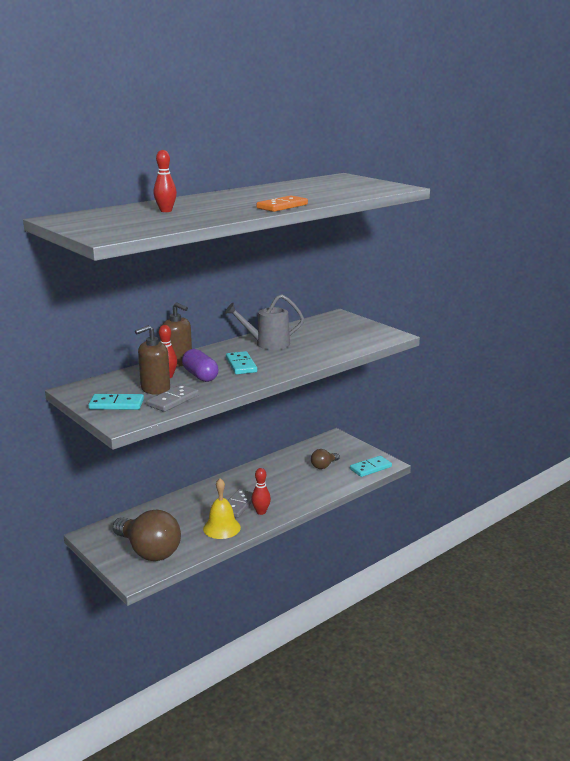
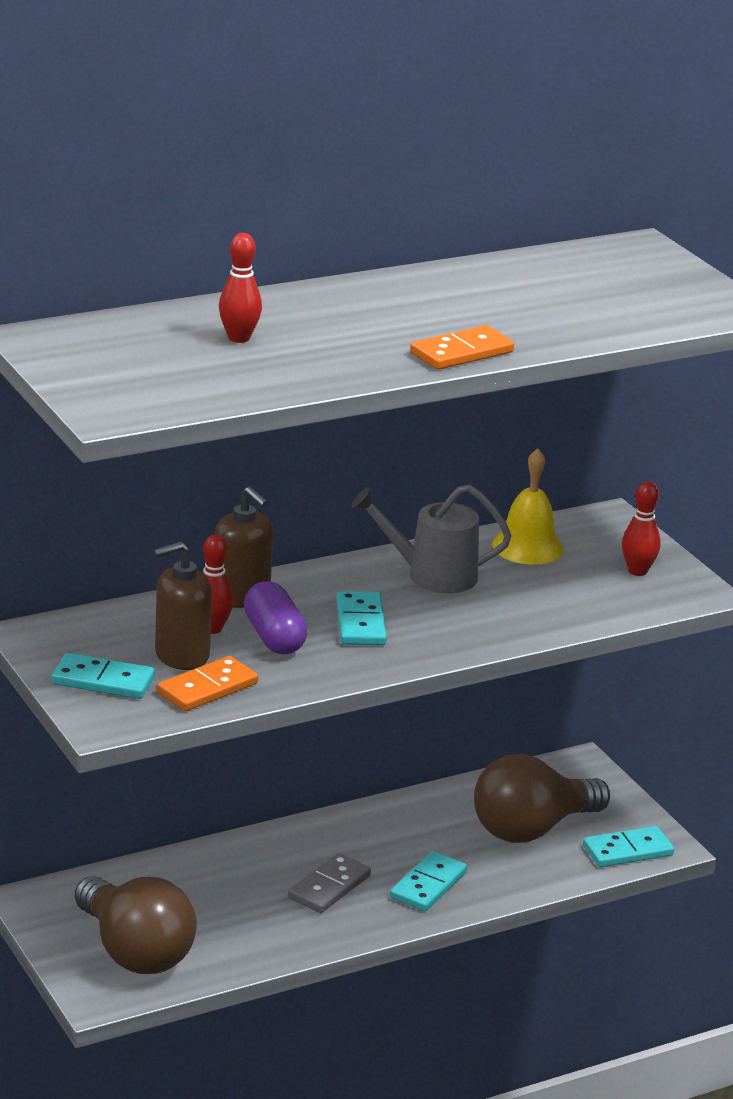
camera: 10 degrees right, 5 degrees up
grey domino [147,384,199,412] -> orange domino [157,656,258,711]
yellow bell [203,478,241,539] -> yellow bell moved to [492,448,564,565]
red bowling pin [251,468,271,515] -> red bowling pin moved to [622,481,661,576]
brown light bulb [311,449,340,469] -> brown light bulb [474,754,610,843], size x2.07
none -> turquoise domino [390,851,467,911]

